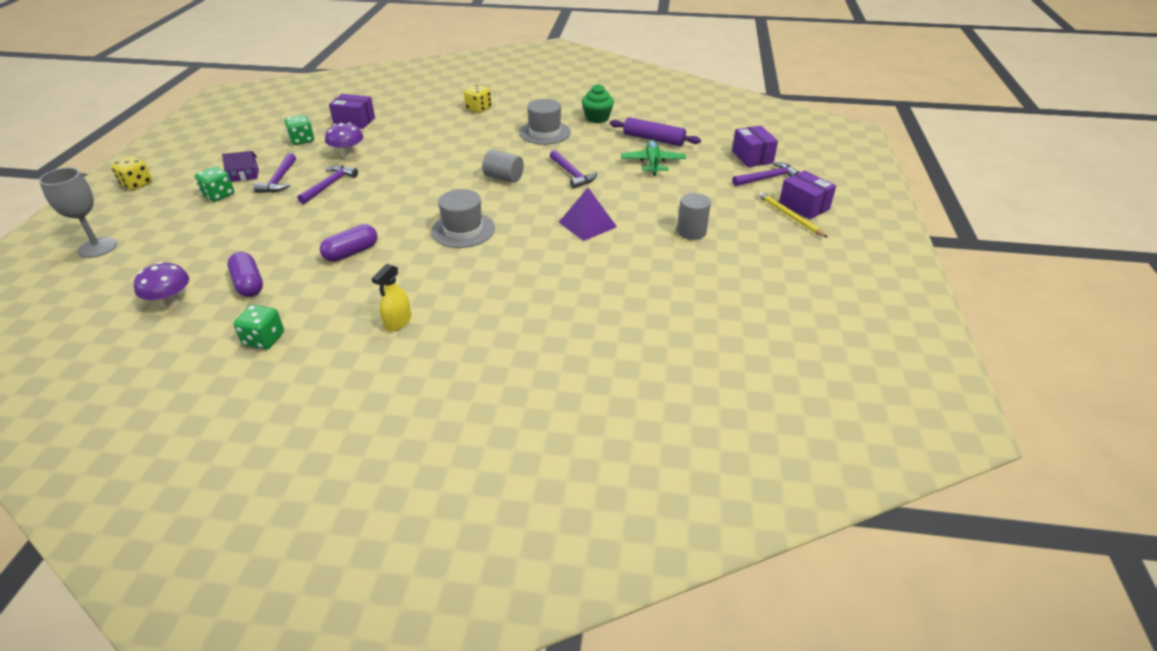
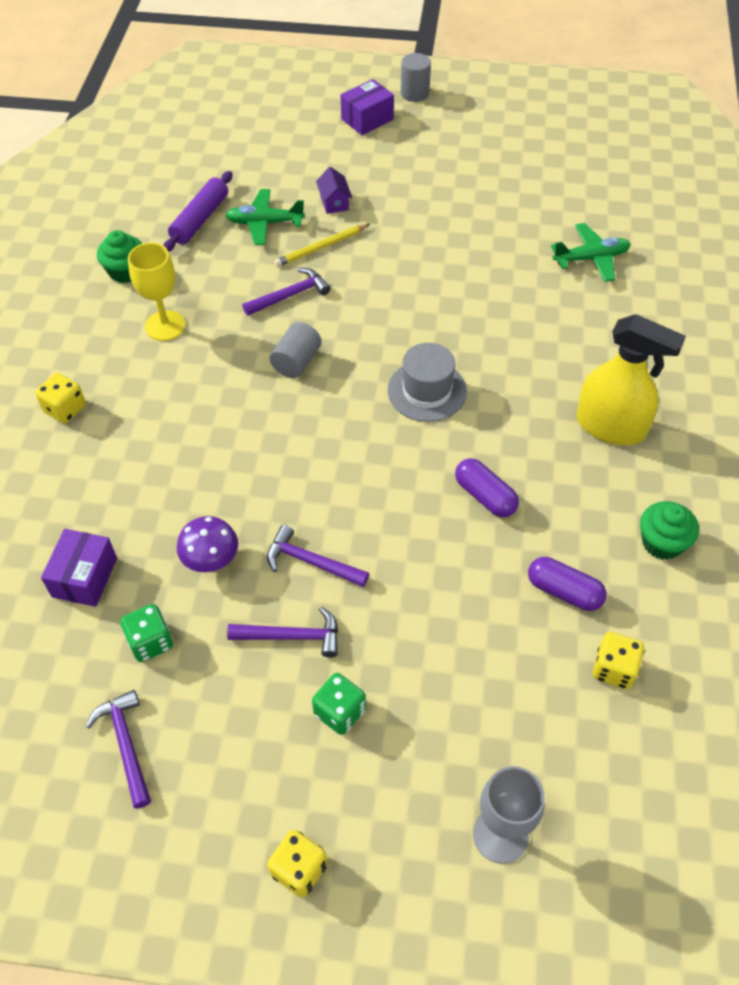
camera: 90 degrees left, 15 degrees up
purple mushroom [134,262,189,308] -> yellow dice [593,632,645,689]
purple house [222,151,259,182] -> purple house moved to [316,167,352,214]
purple capsule [228,252,263,297] -> purple capsule turned 60 degrees clockwise [528,557,607,611]
green dice [234,305,284,350] -> green cupcake [640,501,699,560]
yellow spray bottle [372,264,411,332] -> yellow spray bottle [576,314,686,445], size x1.97
grey hat [519,99,571,145] -> yellow goblet [128,243,185,341]
purple pyramid [559,188,617,241] -> none
grey cylinder [677,193,711,240] -> grey cylinder moved to [401,53,431,102]
purple box [732,126,778,167] -> none
purple hammer [732,162,800,186] -> purple hammer moved to [86,690,151,809]
yellow pencil [758,191,828,238] -> yellow pencil moved to [274,224,370,267]
none -> green plane [551,223,631,282]

